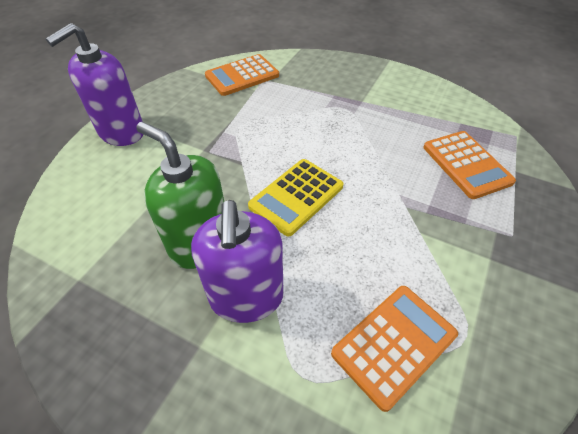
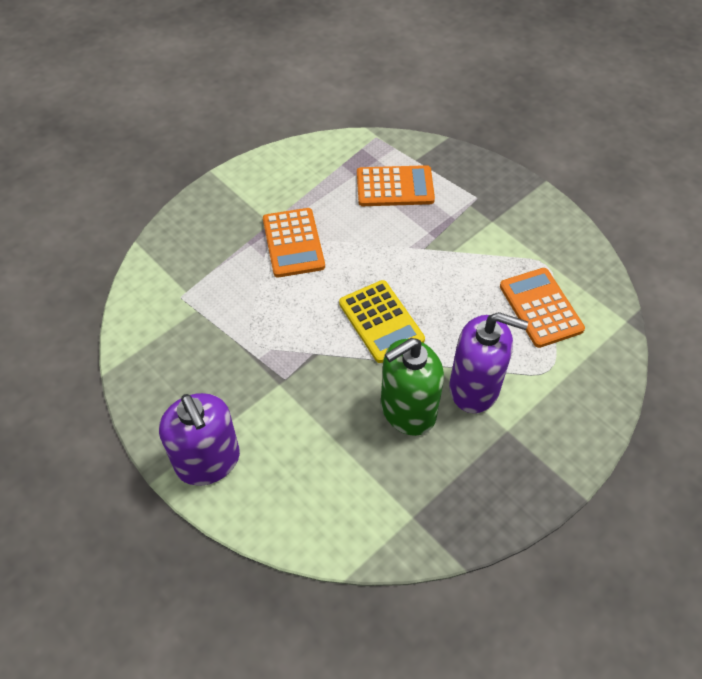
camera: 70 degrees left, 5 degrees up
orange calculator [205,54,279,96] -> orange calculator moved to [263,208,325,277]

